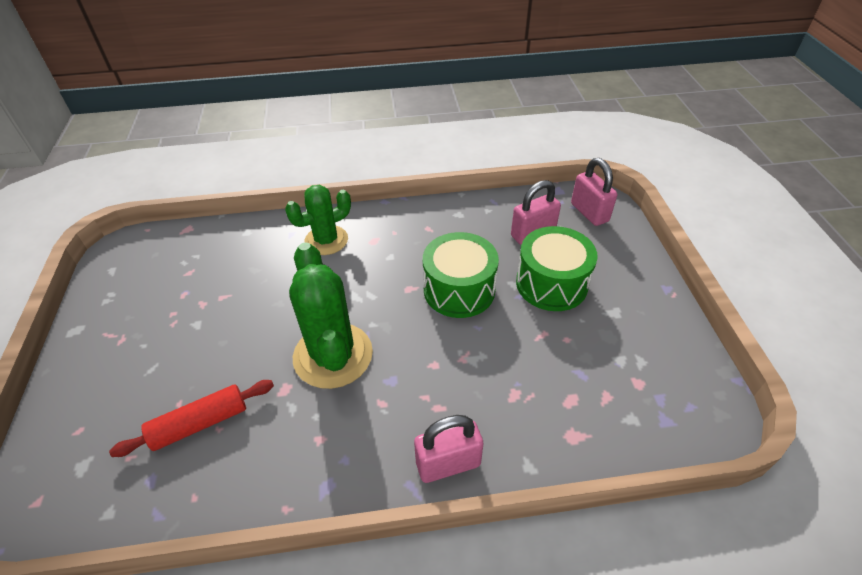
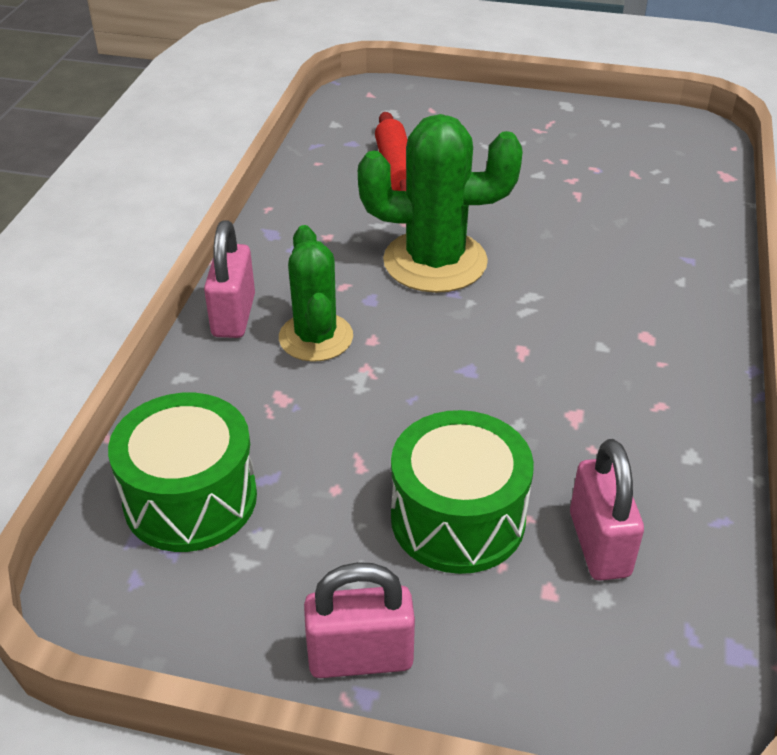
camera: 110 degrees right, 5 degrees down
green cactus [285,184,351,255] -> green cactus moved to [279,225,353,362]
green drum [423,232,499,318] -> green drum moved to [108,393,257,552]
pink padlock [571,158,617,226] -> pink padlock moved to [304,562,415,678]

